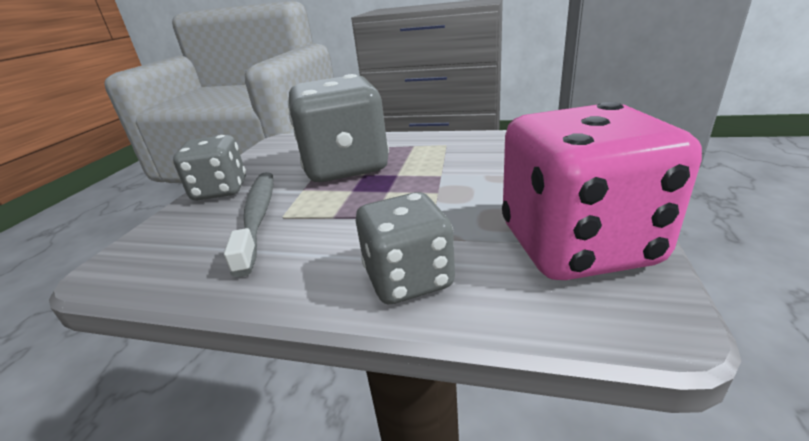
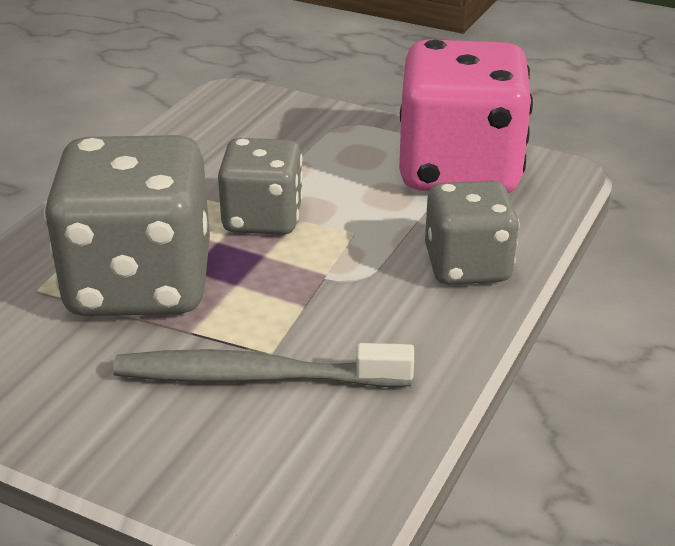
camera: 80 degrees left, 5 degrees up
grey dice [173,135,246,200] -> grey dice moved to [218,138,303,235]

